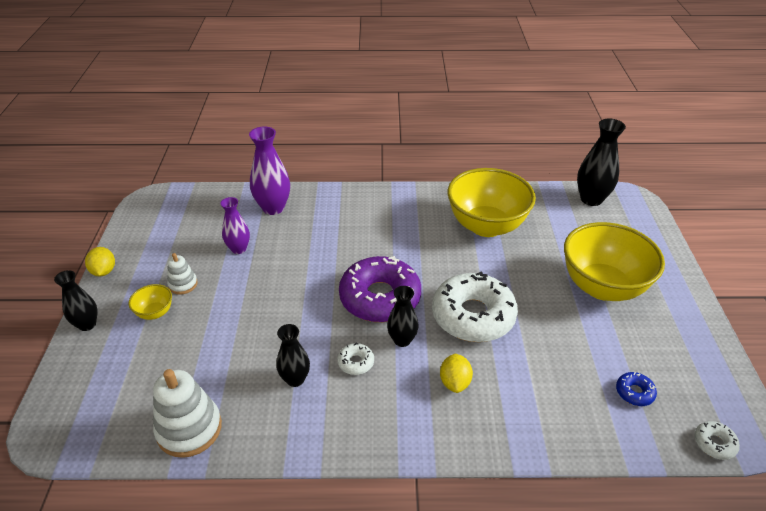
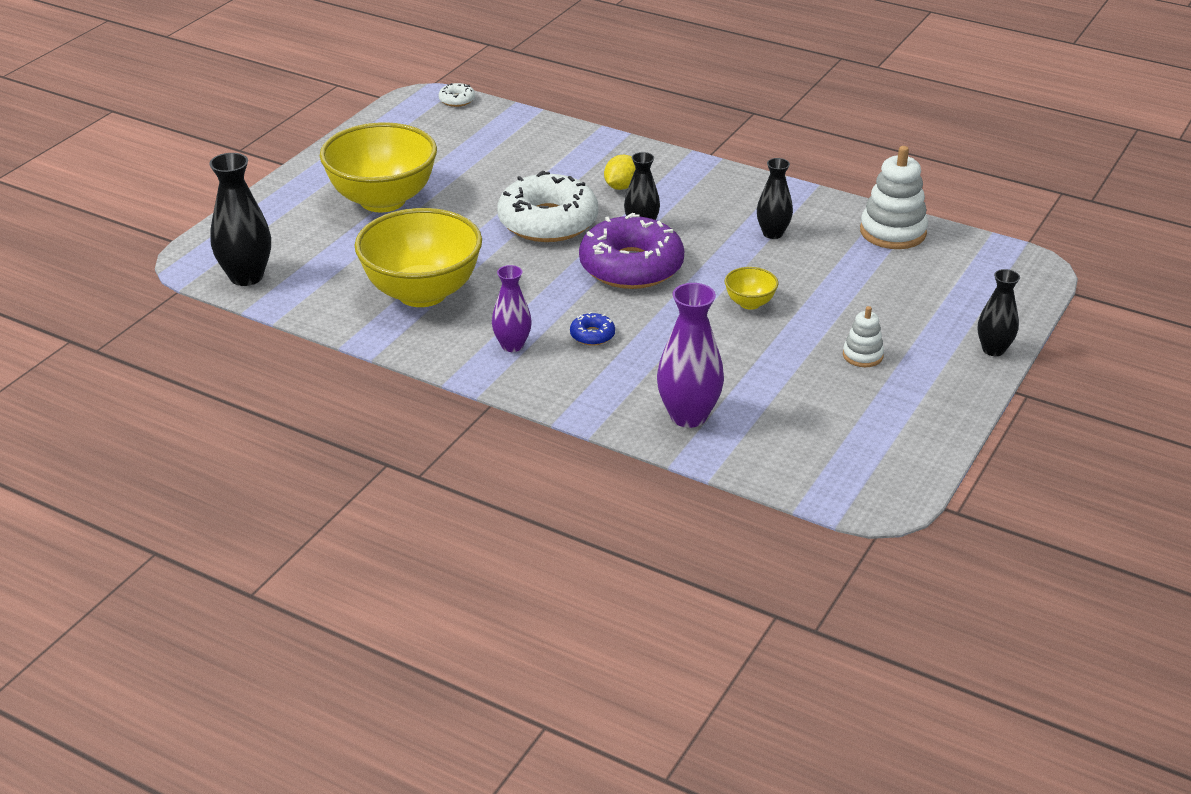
camera: 150 degrees left, 5 degrees down
yellow lemon [85,247,115,277] -> none
yellow bowl [129,284,172,320] -> yellow bowl moved to [725,267,778,310]
purple vase [220,197,250,254] -> purple vase moved to [492,265,532,352]
white donut [337,342,374,375] -> none
blue donut [616,372,657,406] -> blue donut moved to [570,312,615,346]

